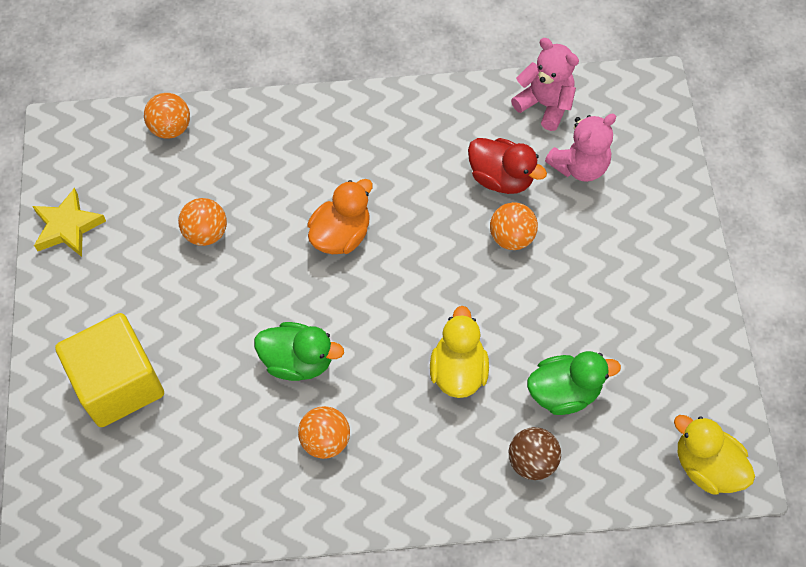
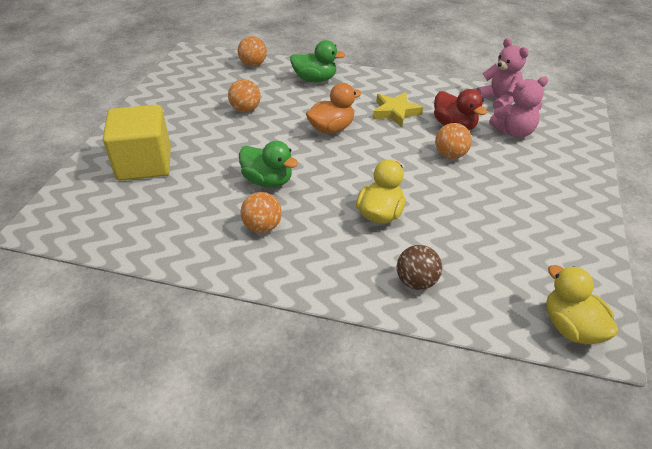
camera: 20 degrees right, 20 degrees down
yellow star [32,188,106,257] -> yellow star moved to [373,92,423,127]
green duck [527,351,621,415] -> green duck moved to [290,40,345,82]

